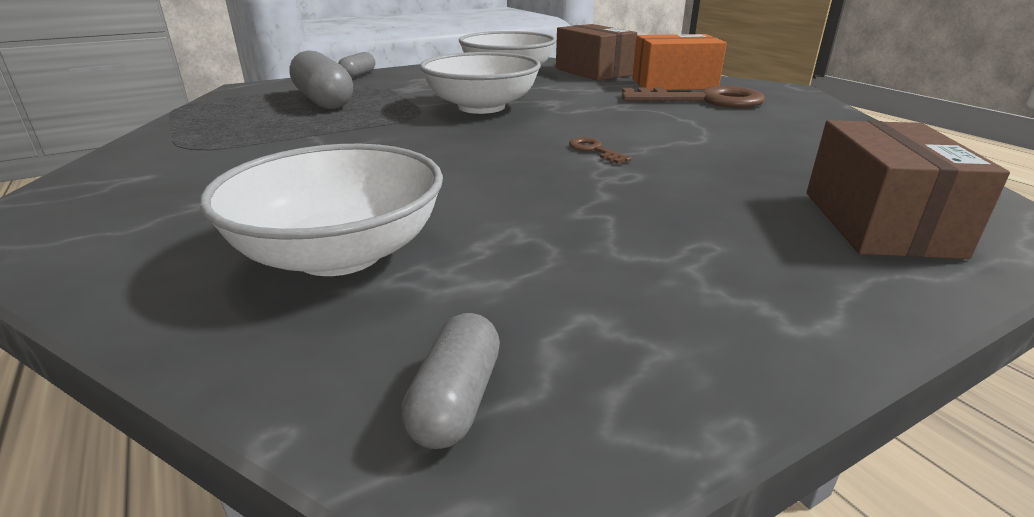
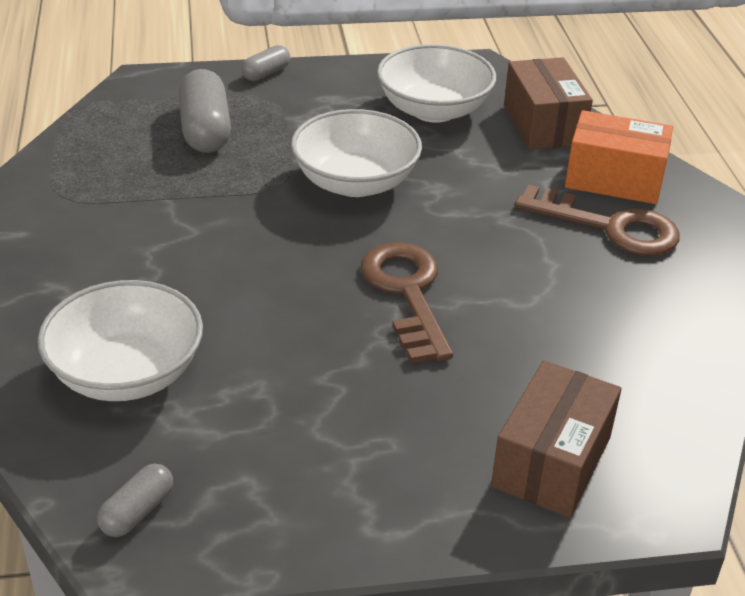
camera: 20 degrees right, 10 degrees up
brown key [569,137,632,164] -> brown key [360,242,453,363], size x2.38

